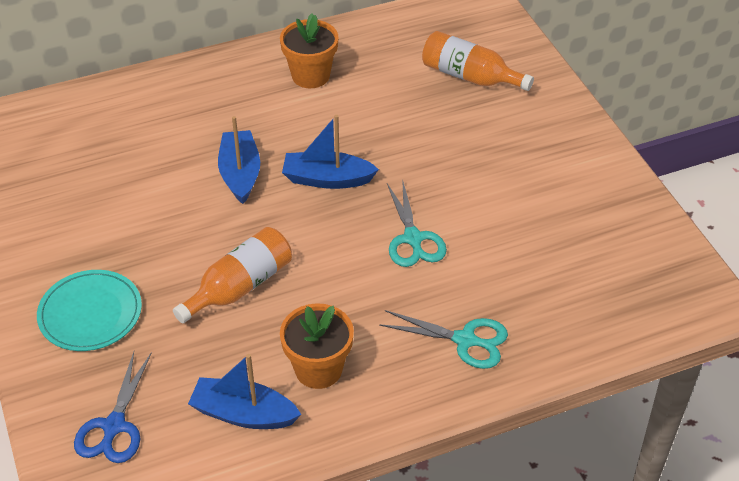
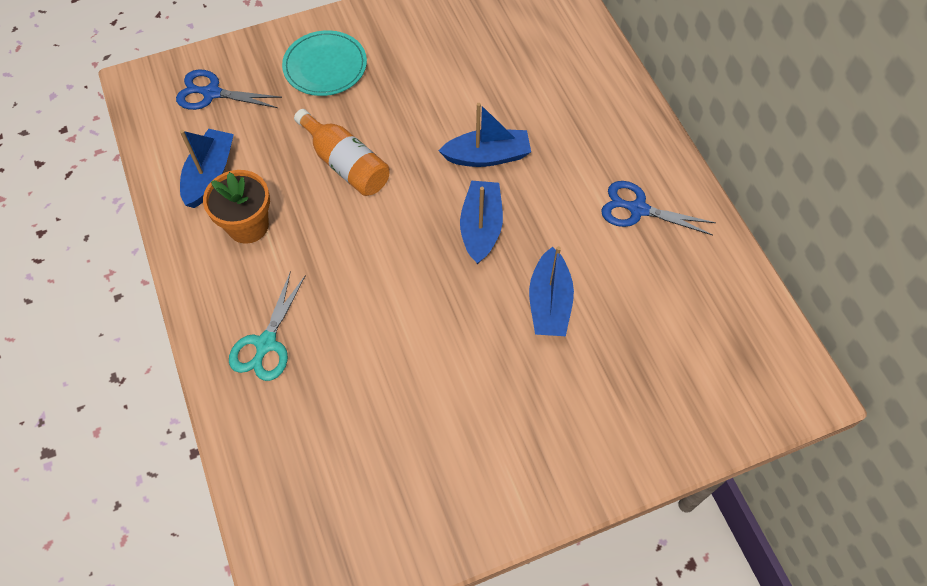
camera: 90 degrees right, 15 degrees up
orange flower pot [280,13,338,88] -> blue scissors [601,181,716,235]
turquoise scissors [387,179,447,267] -> none
orange bottle [422,31,534,91] -> none
none -> blue boat [529,246,574,336]

